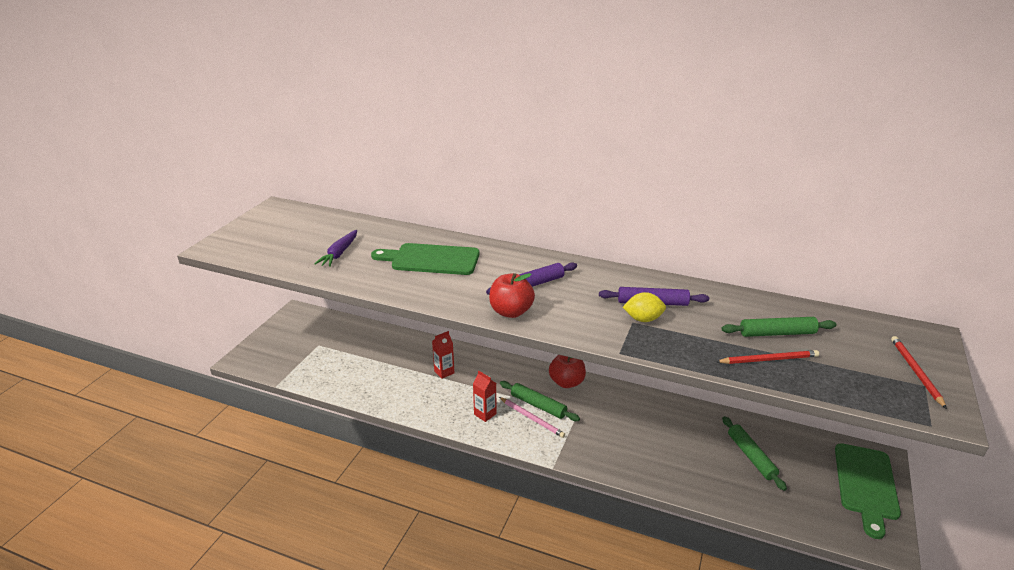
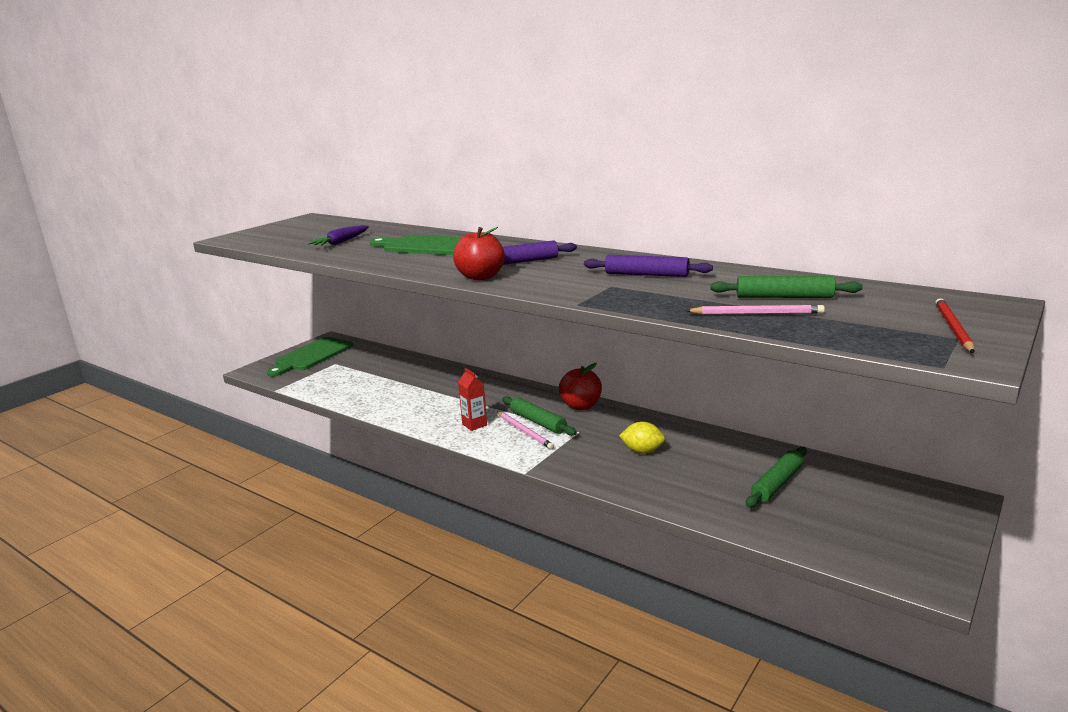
camera: 15 degrees right, 10 degrees down
red carton [432,331,454,379] -> none
yellow lemon [623,292,666,322] -> yellow lemon moved to [619,422,665,453]
red pencil [716,350,819,364] -> pink pencil [686,305,825,315]
green rolling pin [722,416,787,491] -> green rolling pin turned 45 degrees clockwise [746,447,807,508]
green cutting board [835,443,901,539] -> green cutting board moved to [267,337,353,377]

